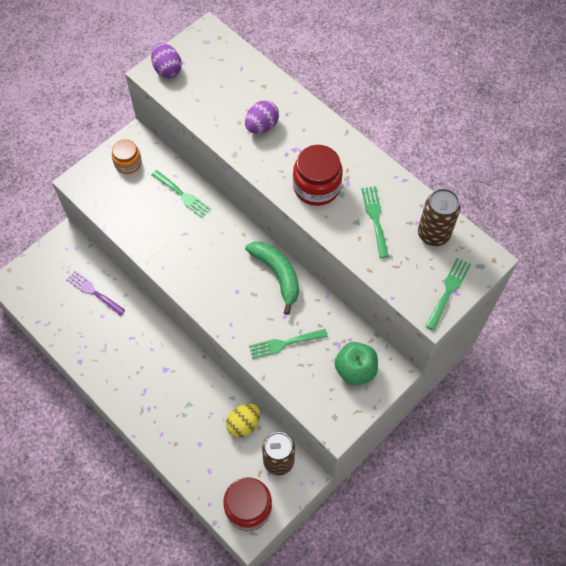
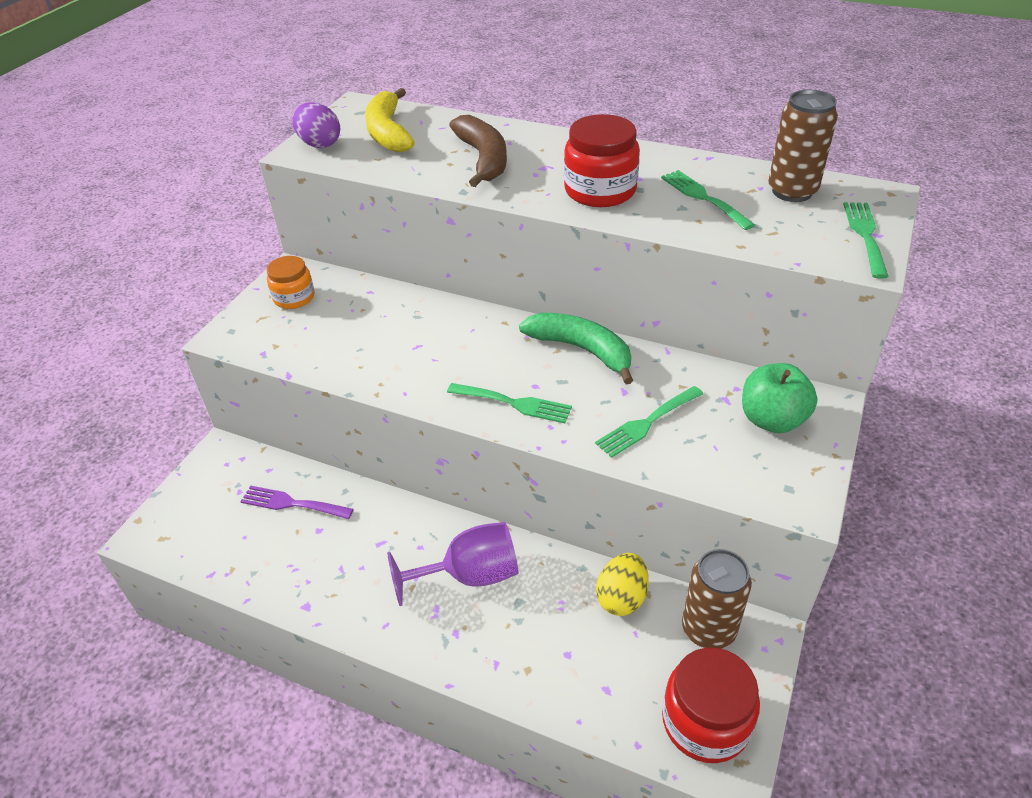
camera: 20 degrees left, 20 degrees down
green fork [151,170,211,218] -> green fork moved to [447,383,572,423]
purple egg [245,100,279,134] -> brown banana [449,115,507,187]
none -> yellow banana [365,88,415,152]
none -> purple goblet [387,522,518,606]

